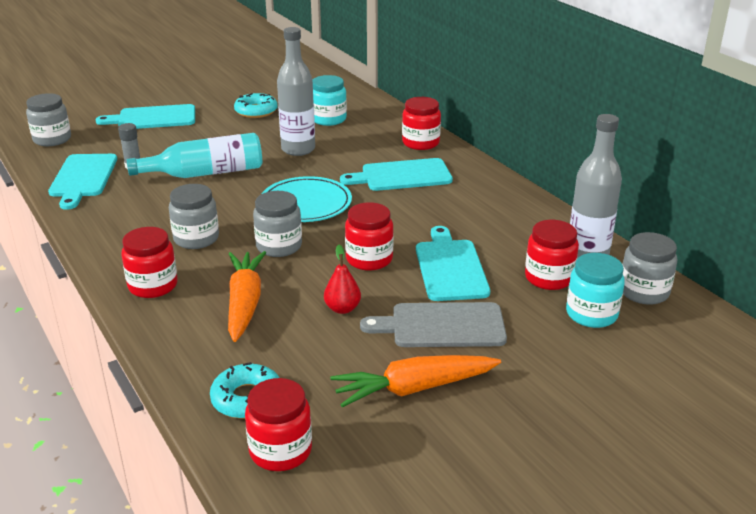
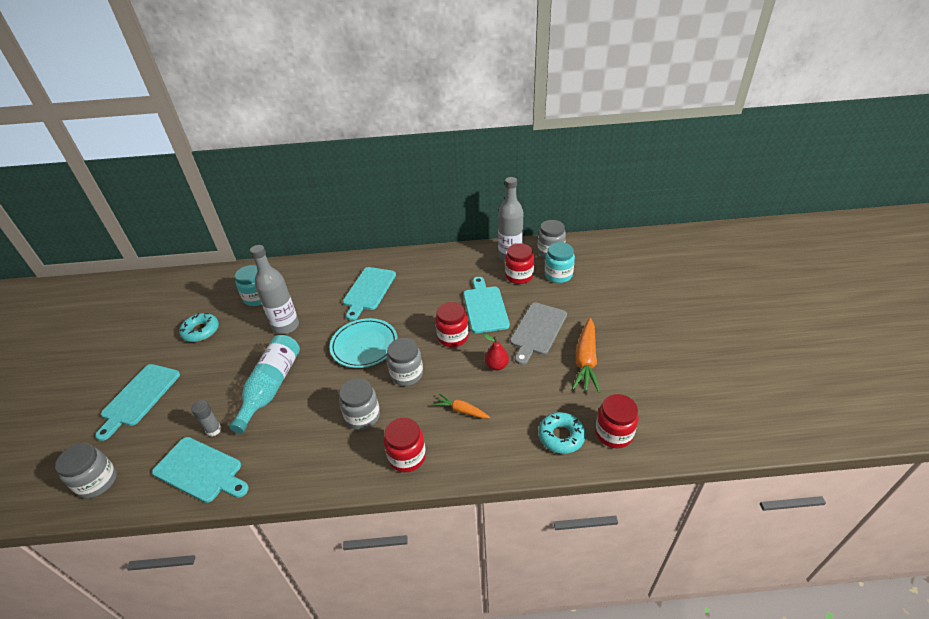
camera: 60 degrees left, 10 degrees up
orange carrot [228,251,266,342] -> orange carrot [433,394,490,419], size x0.55
red jar [402,97,441,150] -> none
turquoise cutting board [416,226,490,301] -> turquoise cutting board turned 60 degrees clockwise [464,277,510,333]

